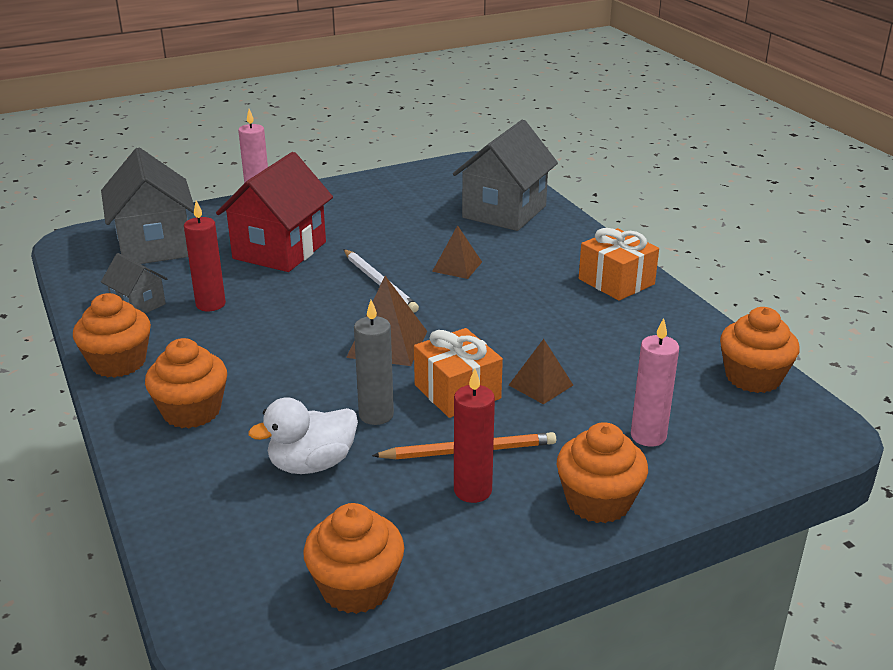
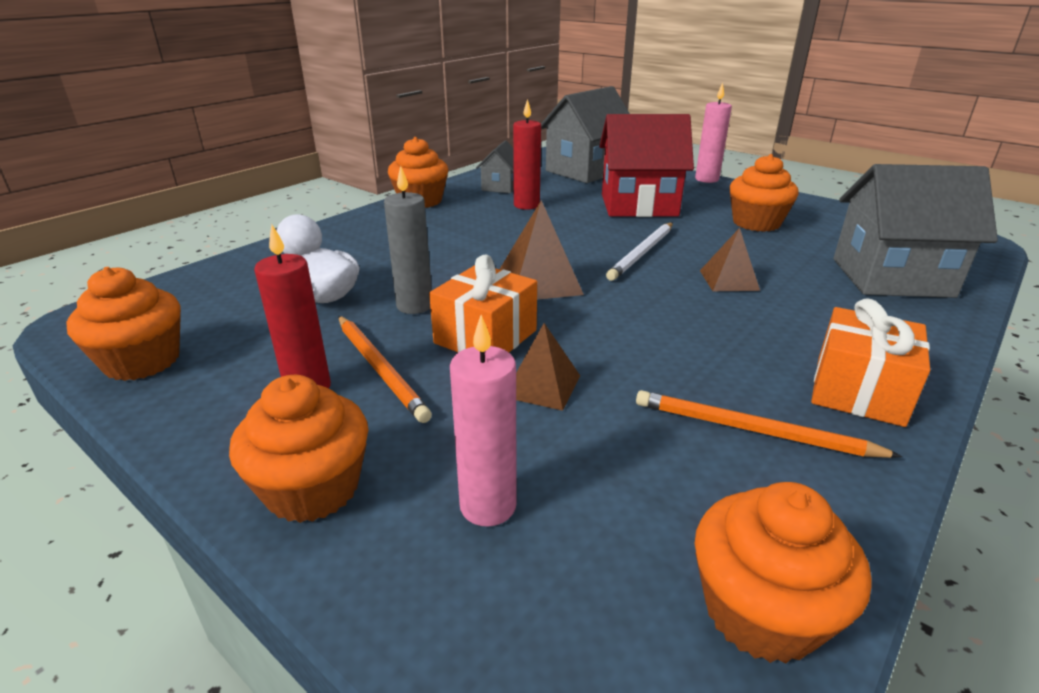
camera: 65 degrees right, 0 degrees up
orange cupcake [145,338,227,428] -> orange cupcake moved to [730,154,799,232]
none -> orange pencil [636,390,902,458]

